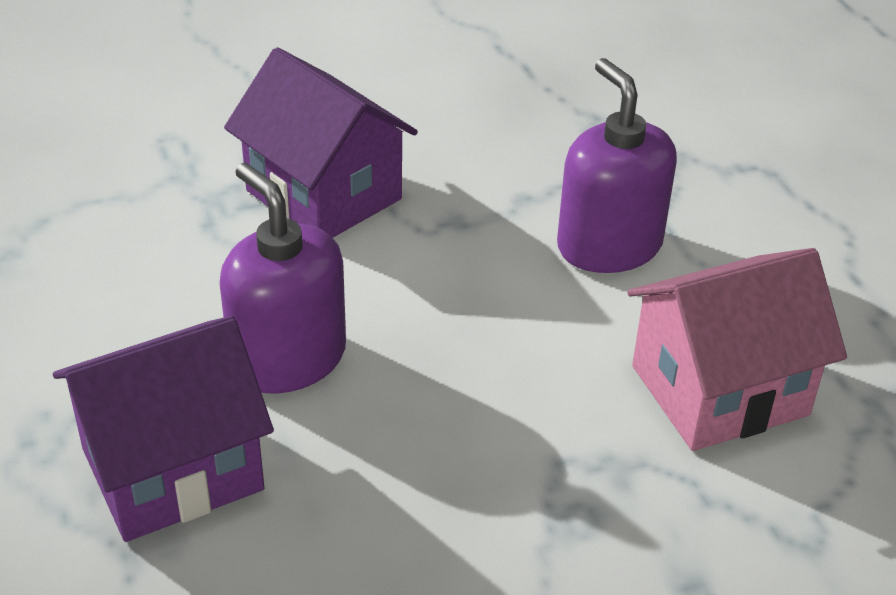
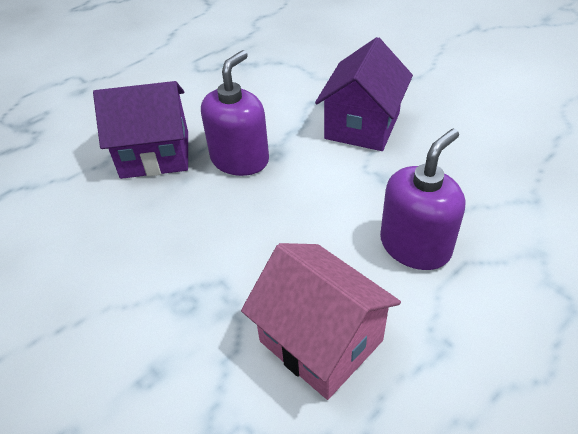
camera: 70 degrees right, 5 degrees up
purple house [53,316,274,542] -> purple house turned 45 degrees counterclockwise [93,81,188,179]

